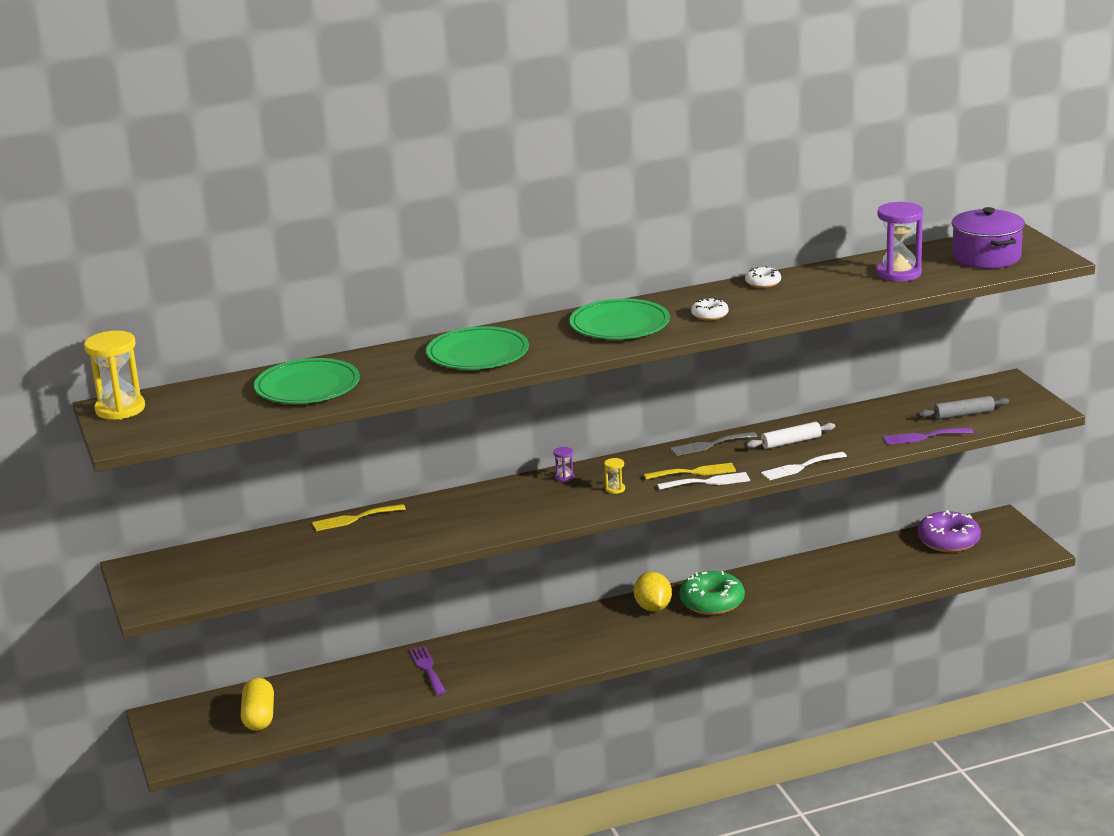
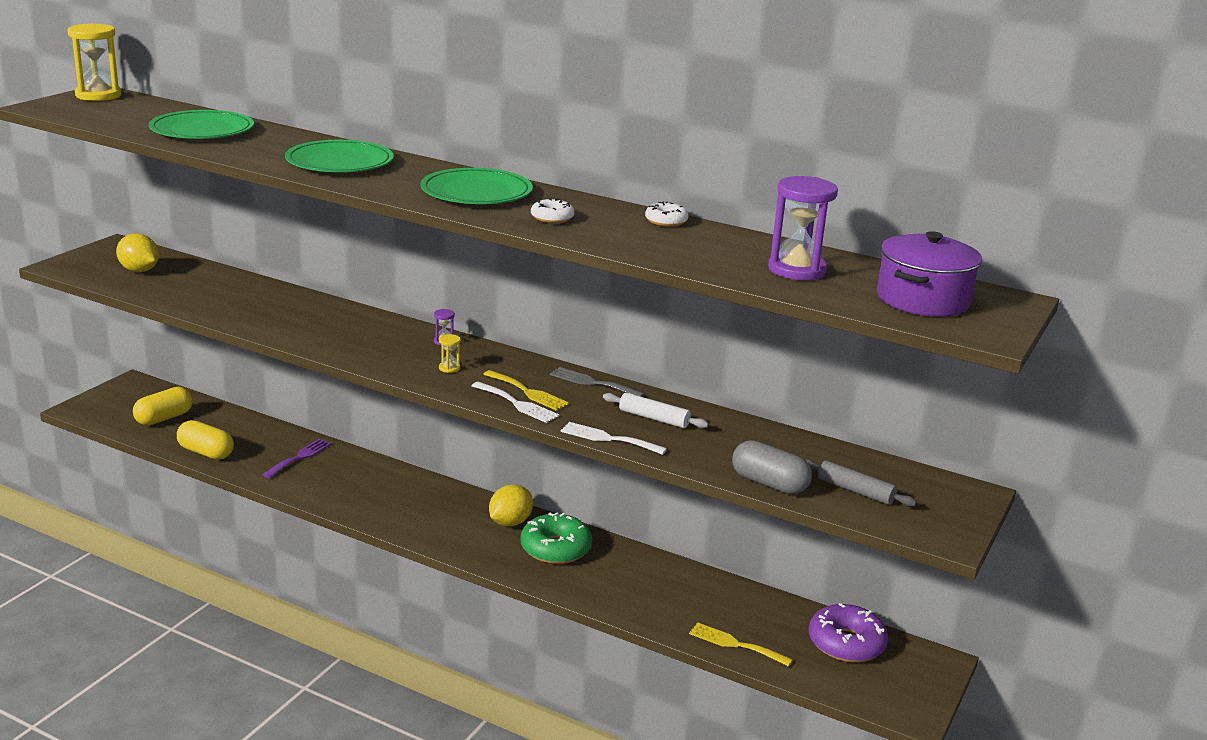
camera: 45 degrees right, 0 degrees up
yellow fork [312,504,406,531] -> yellow fork moved to [689,622,793,667]
purple fork [883,428,974,445] -> grey capsule [732,440,812,494]
none -> yellow lemon [116,233,159,272]
none -> yellow capsule [177,420,234,460]

